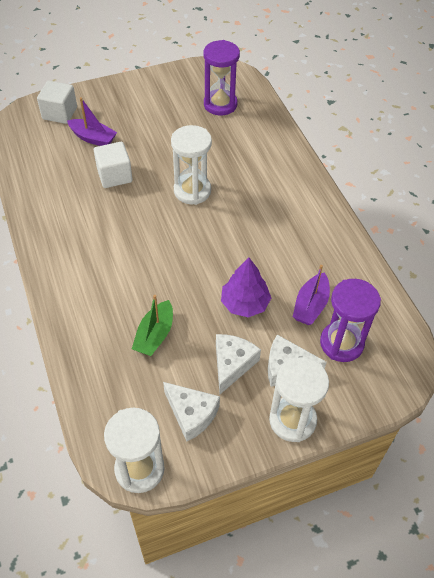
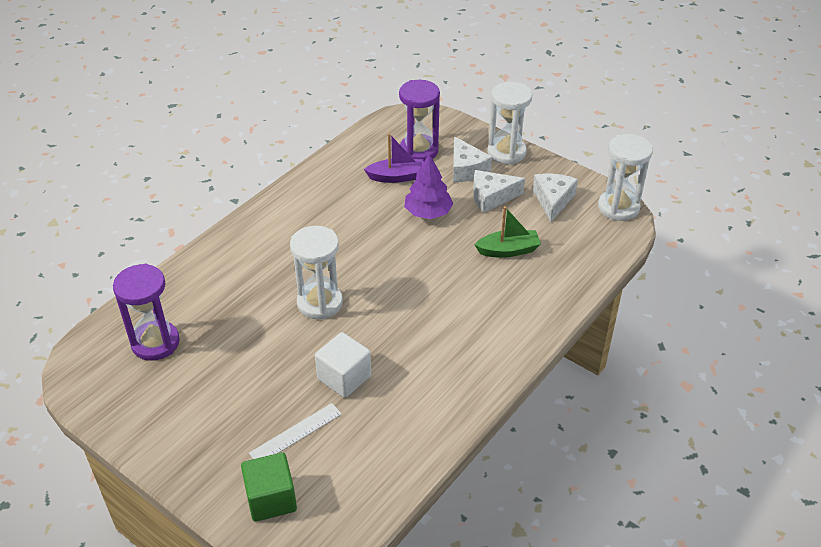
camera: 120 degrees left, 10 degrees down
white cube [37,81,77,124] -> green cube [241,452,297,522]
purple boat [67,97,117,146] -> white ruler [249,403,342,459]

